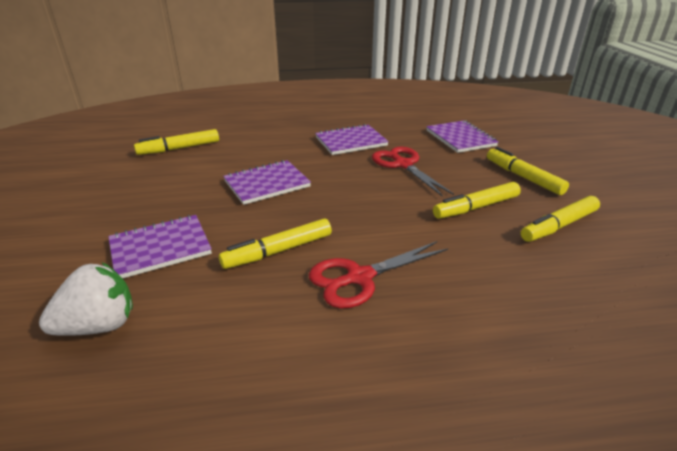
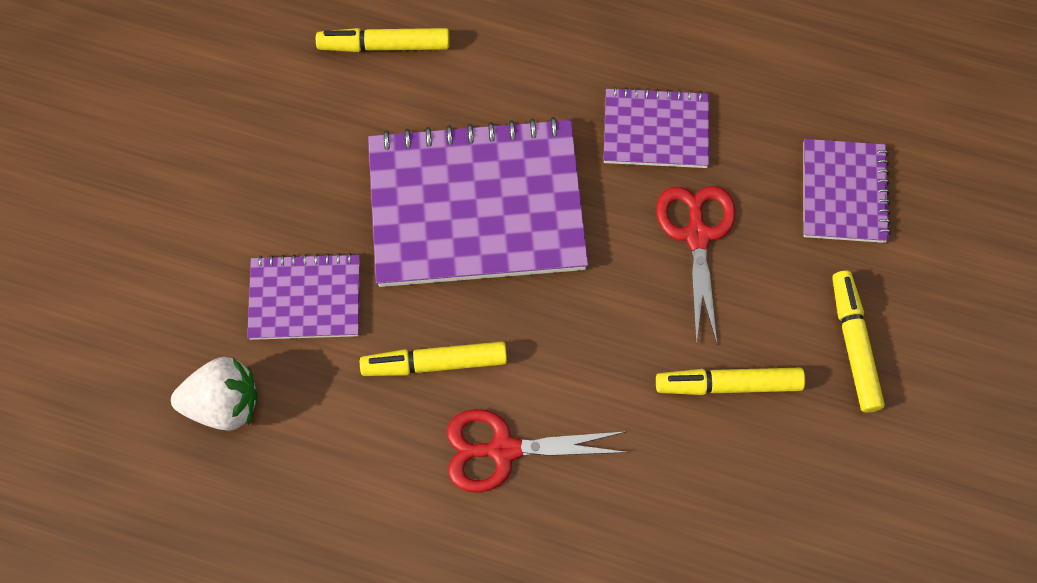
camera: 25 degrees right, 35 degrees up
purple notebook [223,160,311,205] -> purple notebook [368,117,588,287], size x1.94
yellow marker [521,196,600,242] -> none

